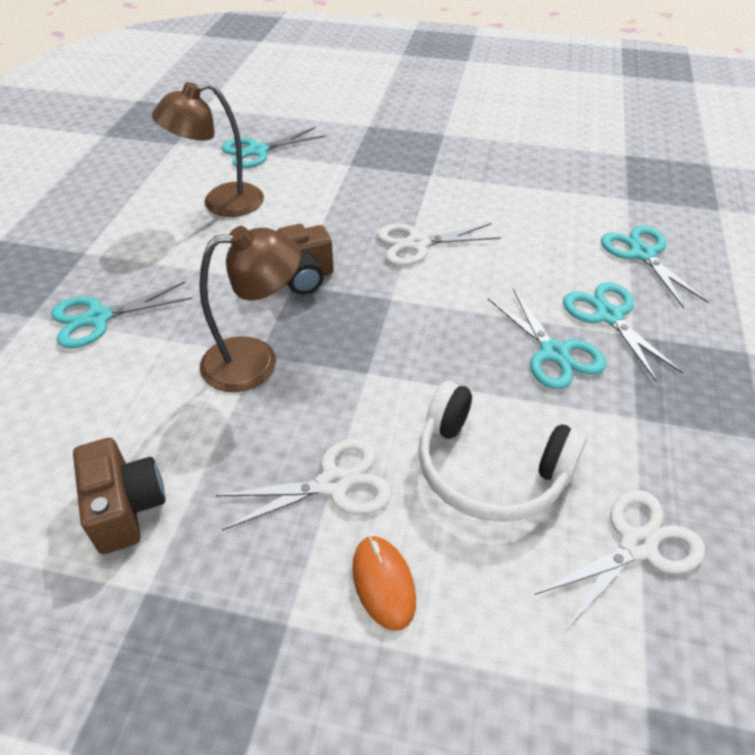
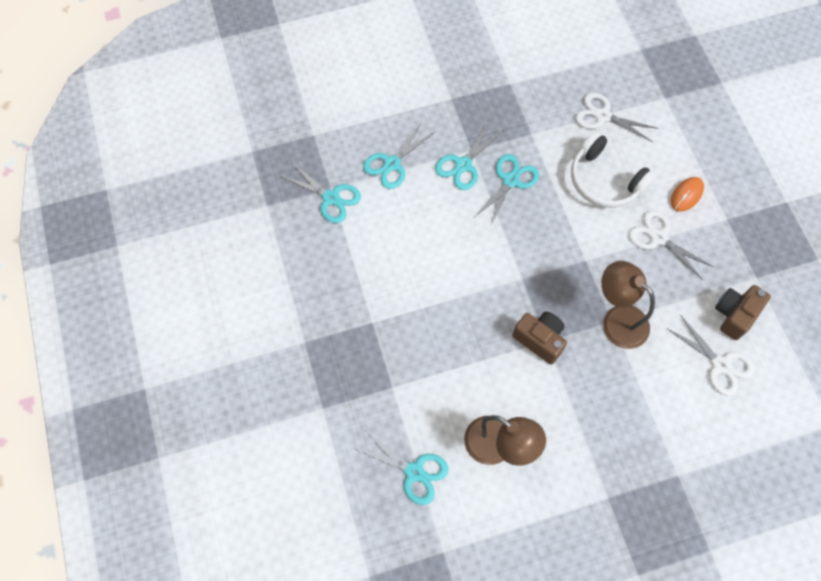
camera: 120 degrees left, 20 degrees up
turquoise scissors [51,282,193,348] -> turquoise scissors moved to [281,163,361,223]
white scissors [377,223,501,266] -> white scissors moved to [667,315,755,396]
white headphones [418,381,587,522] -> white headphones turned 135 degrees clockwise [571,131,657,208]

